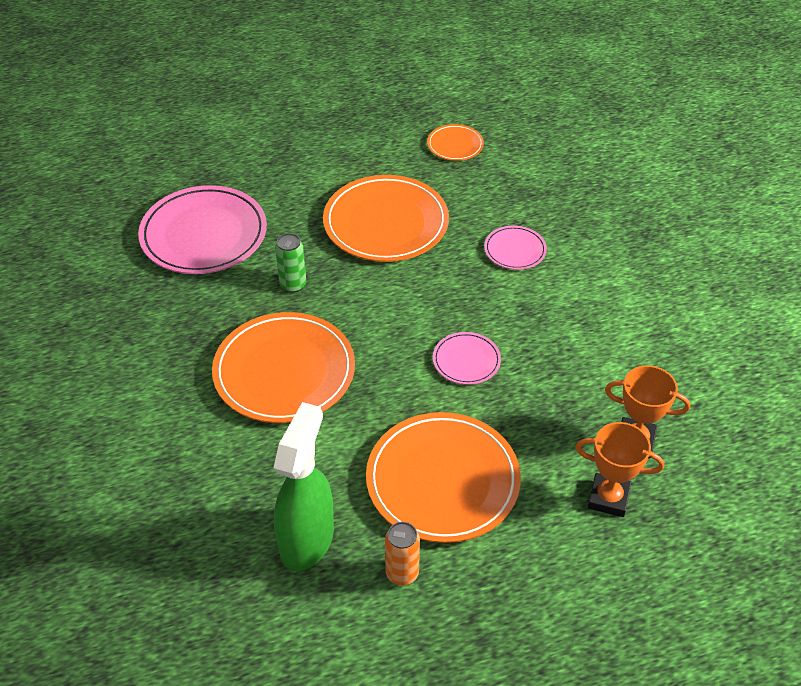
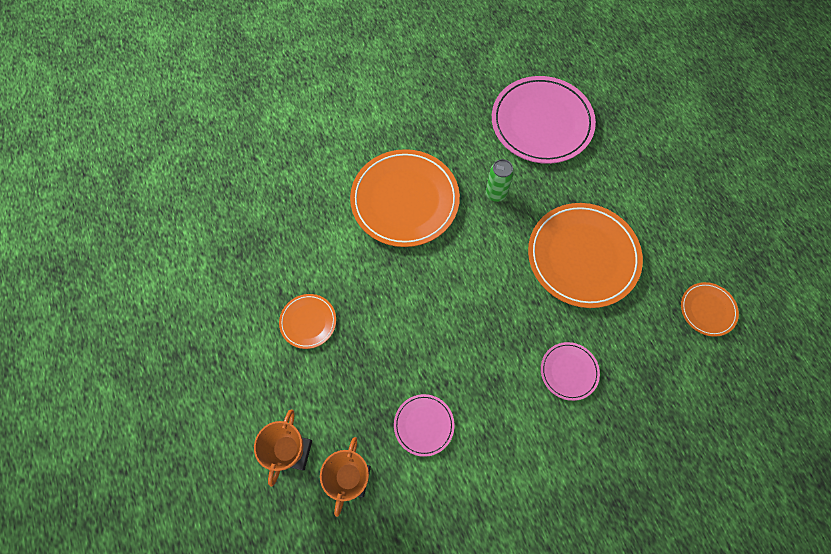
camera: 85 degrees right, 20 degrees up
green spray bottle [274,402,334,571] -> none
orange plate [366,412,521,543] -> orange plate [279,294,336,349], size x0.48
orange can [385,522,420,585] -> none
pink plate [433,332,501,385] -> pink plate moved to [394,394,455,457]

